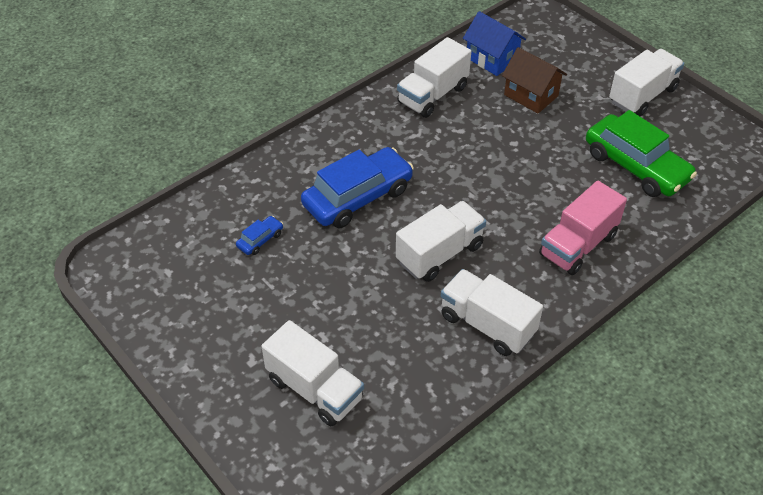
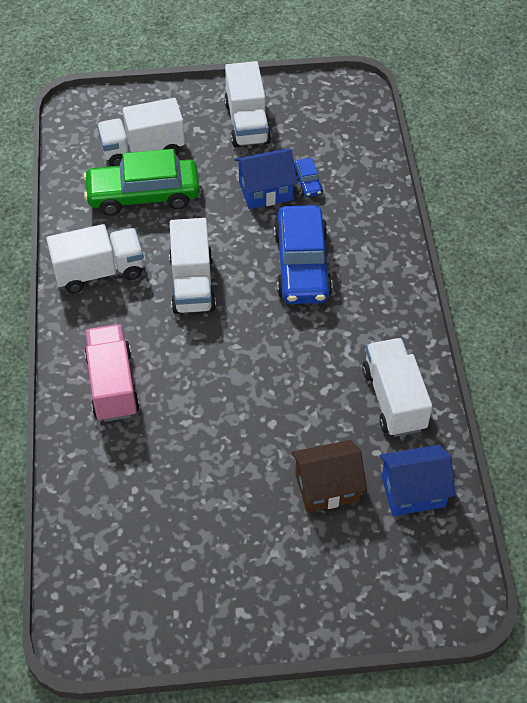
camera: 125 degrees right, 5 degrees up
green car [586,110,697,197] -> green car moved to [83,149,200,216]
white truck [609,49,684,116] -> white truck moved to [224,61,271,147]
none -> blue house [234,149,298,209]

